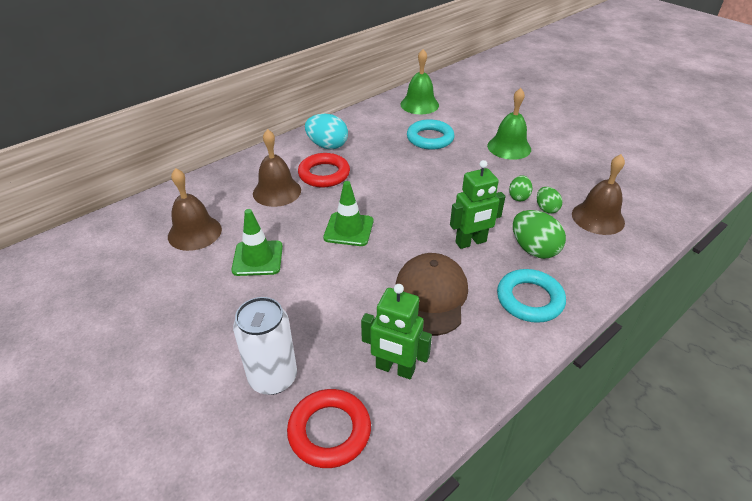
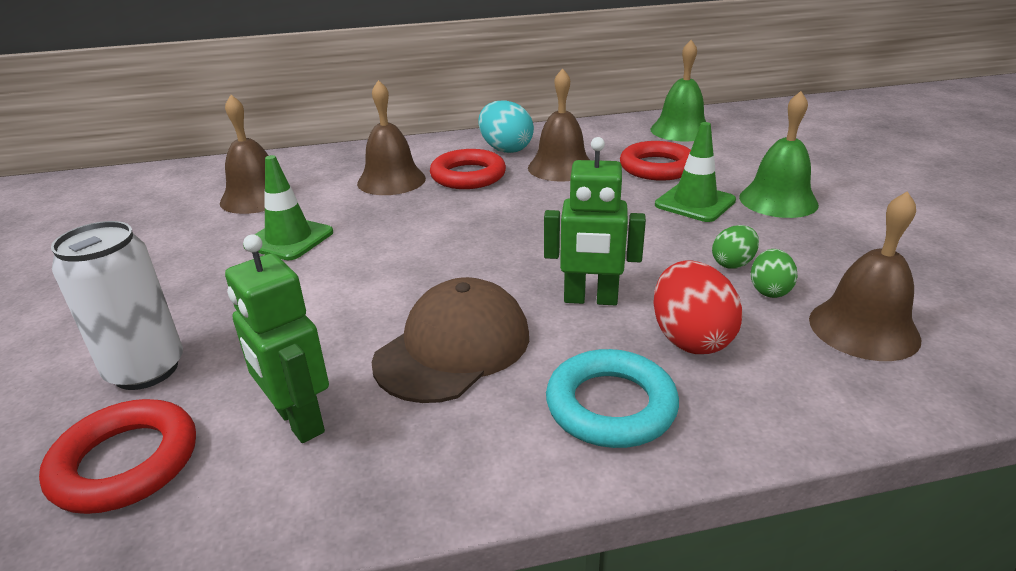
camera: 30 degrees right, 10 degrees down
green traffic cone [323,181,373,246] -> green traffic cone moved to [655,122,736,222]
turquoise ring [407,119,455,150] -> red ring [620,141,691,181]
green egg [513,210,566,259] -> red egg [653,260,743,354]
none -> brown bell [528,68,590,182]

